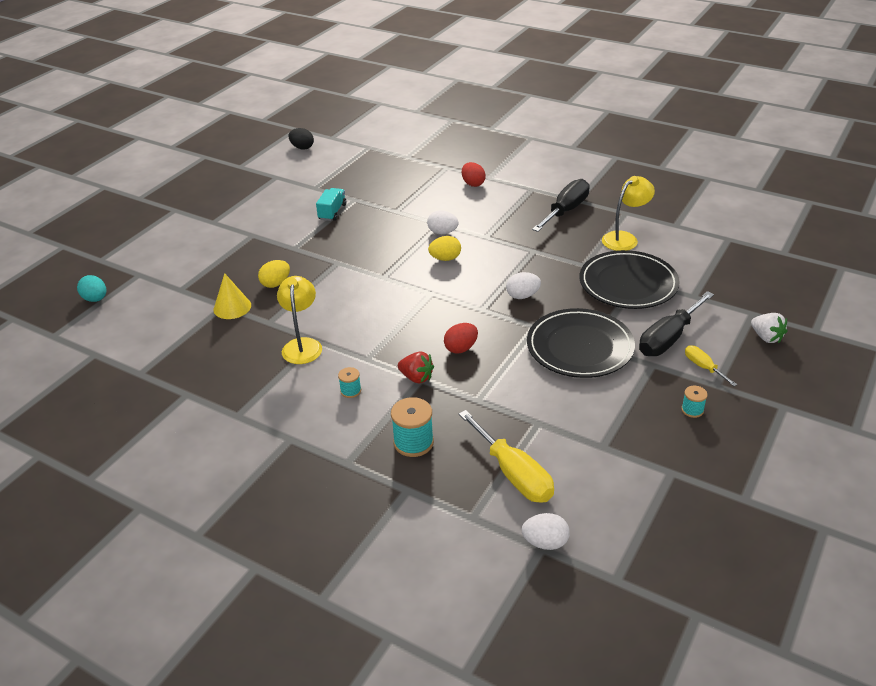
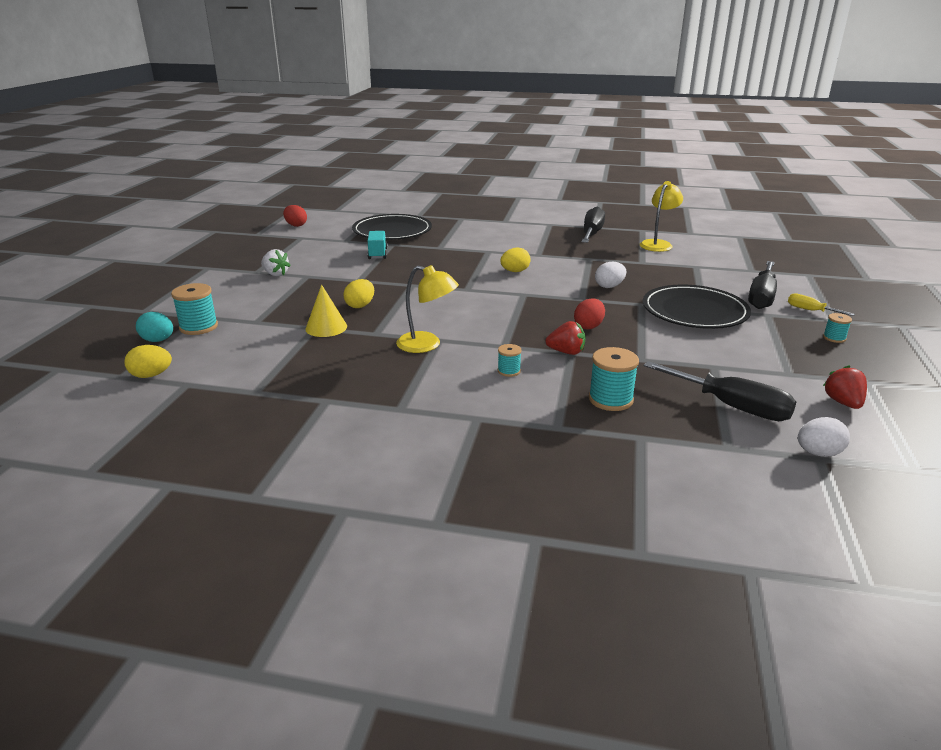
camera: 20 degrees left, 10 degrees down
yellow lamp [277,276,322,364] -> yellow lamp turned 135 degrees clockwise [396,265,459,353]
black egg [288,128,314,150] -> none
white egg [427,210,459,234] -> none
yellow screwdriver [459,410,554,503] -> black screwdriver [644,361,796,421]
red egg [462,162,486,187] -> red egg moved to [283,205,307,227]
black plate [580,250,680,309] -> black plate moved to [352,214,432,240]
white strawberry [751,313,787,343] -> white strawberry moved to [261,249,291,276]
none -> yellow egg [124,345,172,378]
none -> turquoise spool [171,283,218,335]
none -> red strawberry [823,365,867,409]

